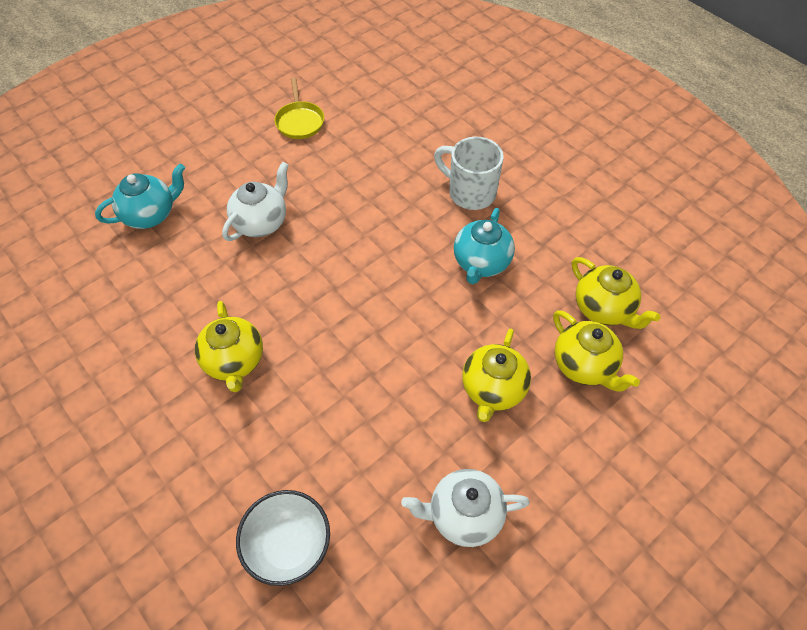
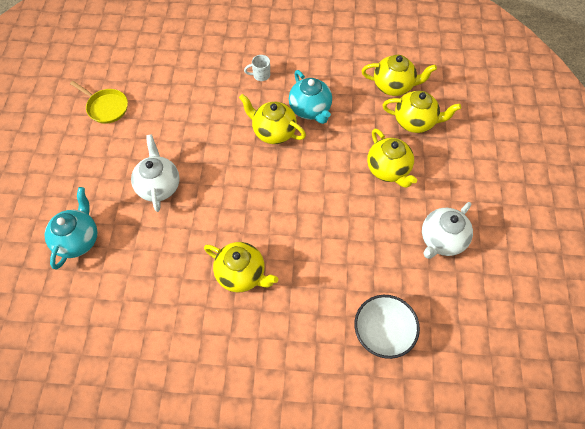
camera: 45 degrees left, 5 degrees up
white mug [434,137,504,210] -> white mug [244,55,270,81], size x0.49
none -> yellow teapot [239,94,306,144]

